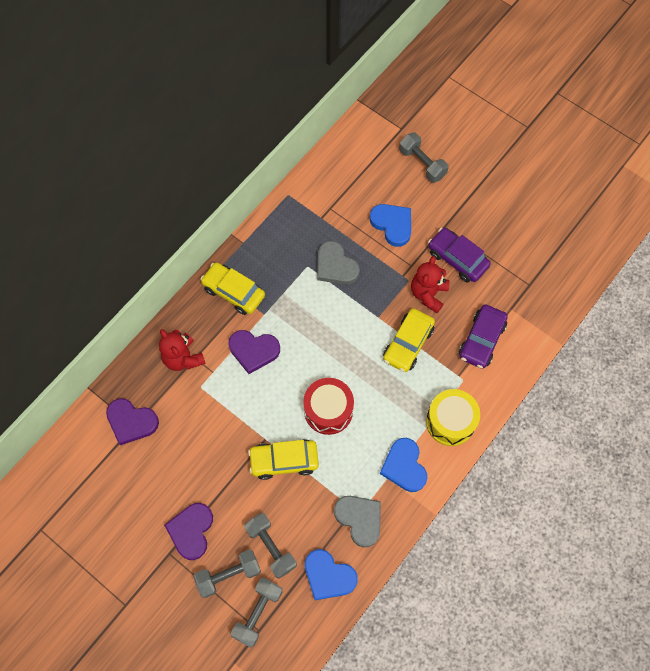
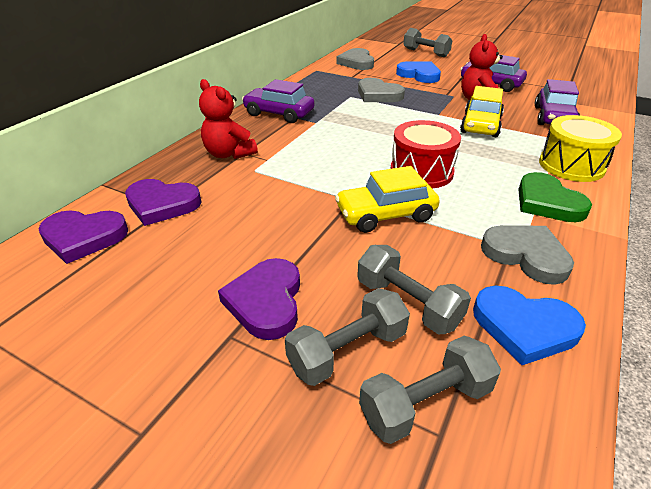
camera: 10 degrees left, 30 degrees down
yellow car [200,262,265,315] -> purple car [242,79,315,123]
purple heart [229,330,280,374] -> purple heart moved to [38,210,128,264]
grey dumbbell [231,578,282,648] -> grey dumbbell turned 45 degrees clockwise [359,336,501,444]
blue heart [380,438,427,492] -> green heart [518,172,592,222]
none -> grey heart [336,48,374,70]

